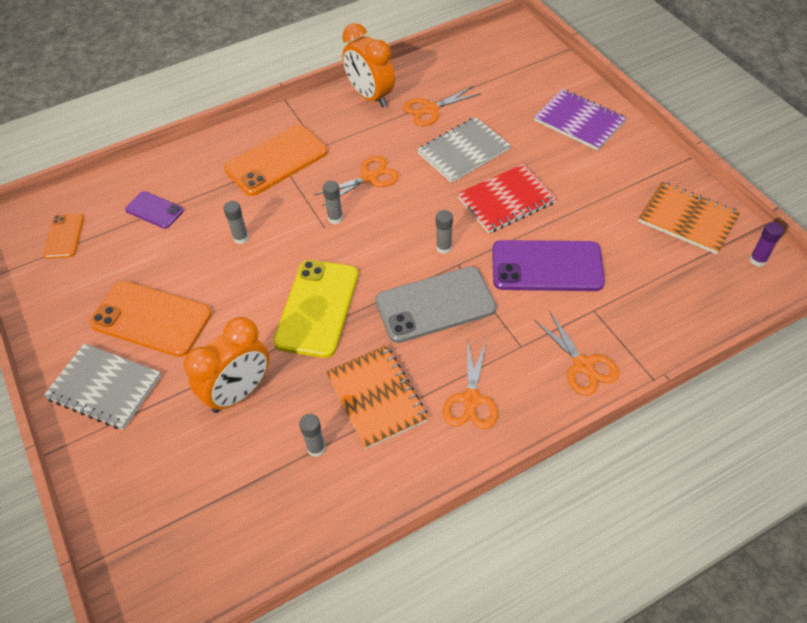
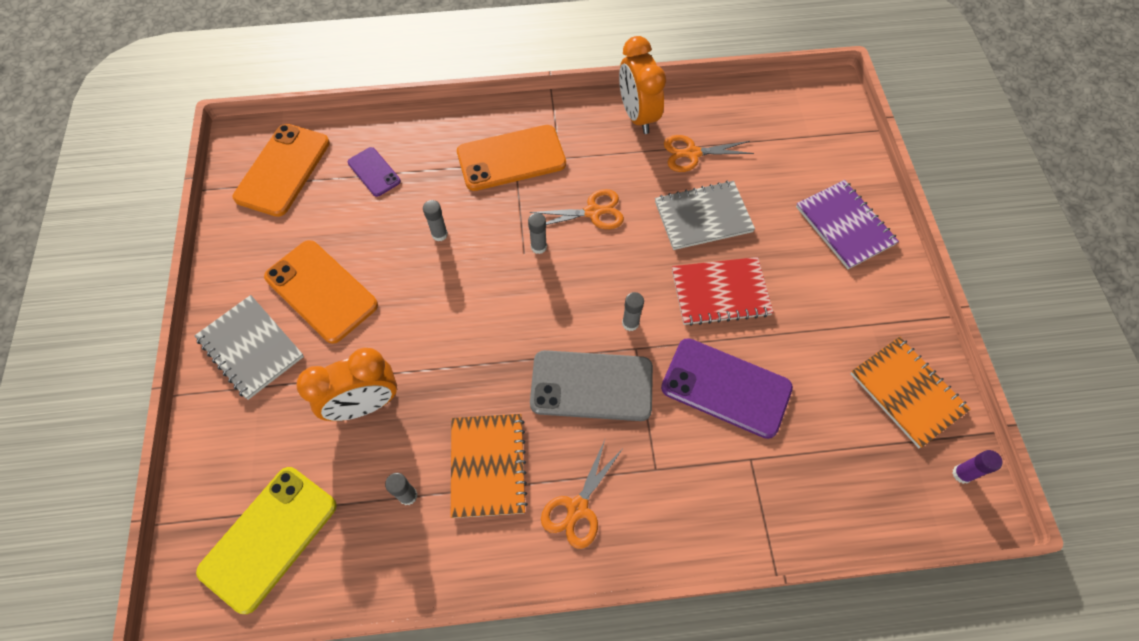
camera: 20 degrees right, 10 degrees up
orange phone [43,214,84,259] -> orange phone [233,124,330,217], size x1.84
yellow phone [273,260,358,358] -> yellow phone moved to [196,467,337,614]
orange scissors [534,311,619,396] -> none

